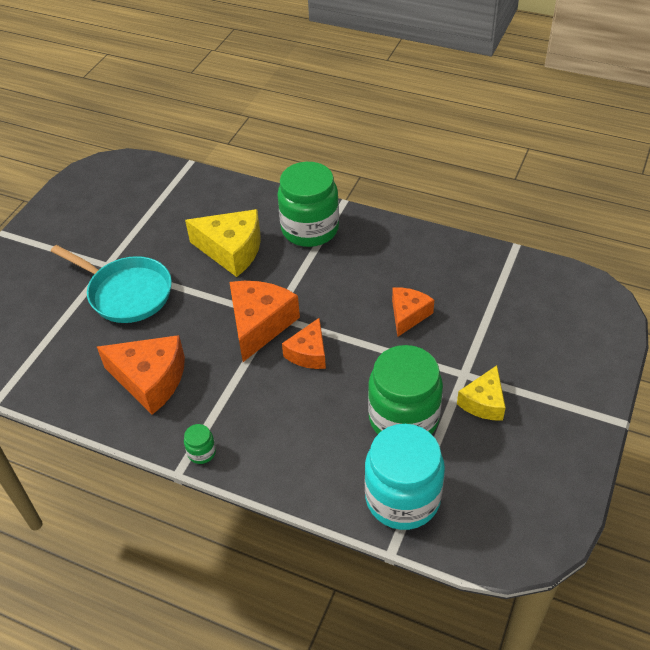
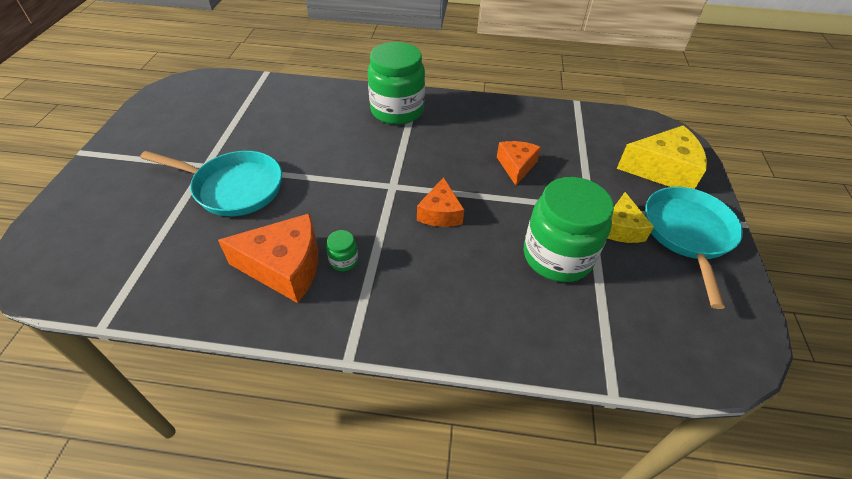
camera: 20 degrees left, 0 degrees up
green jar [184,424,216,464] -> green jar moved to [326,230,358,271]
yellow cheese [185,209,261,277] -> yellow cheese moved to [617,125,707,189]
orange cheese [229,281,300,362] -> none
turquoise jar [365,424,445,530] -> none
none -> turquoise pan [645,187,743,309]

